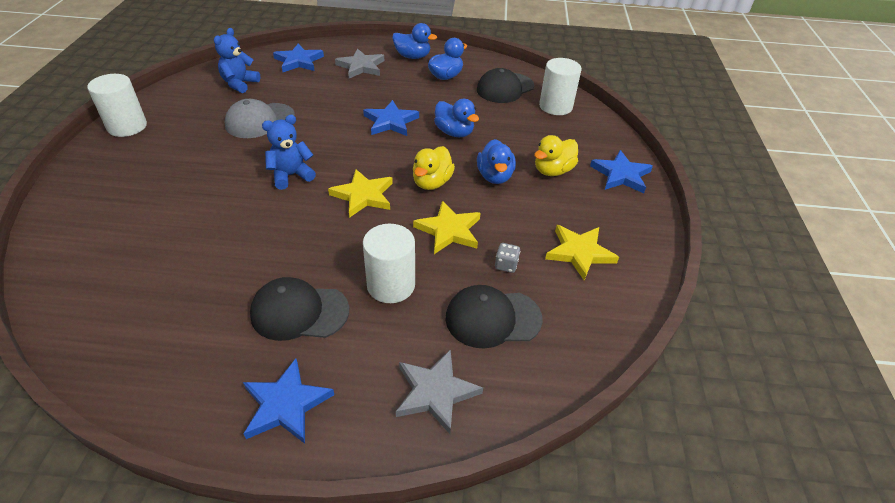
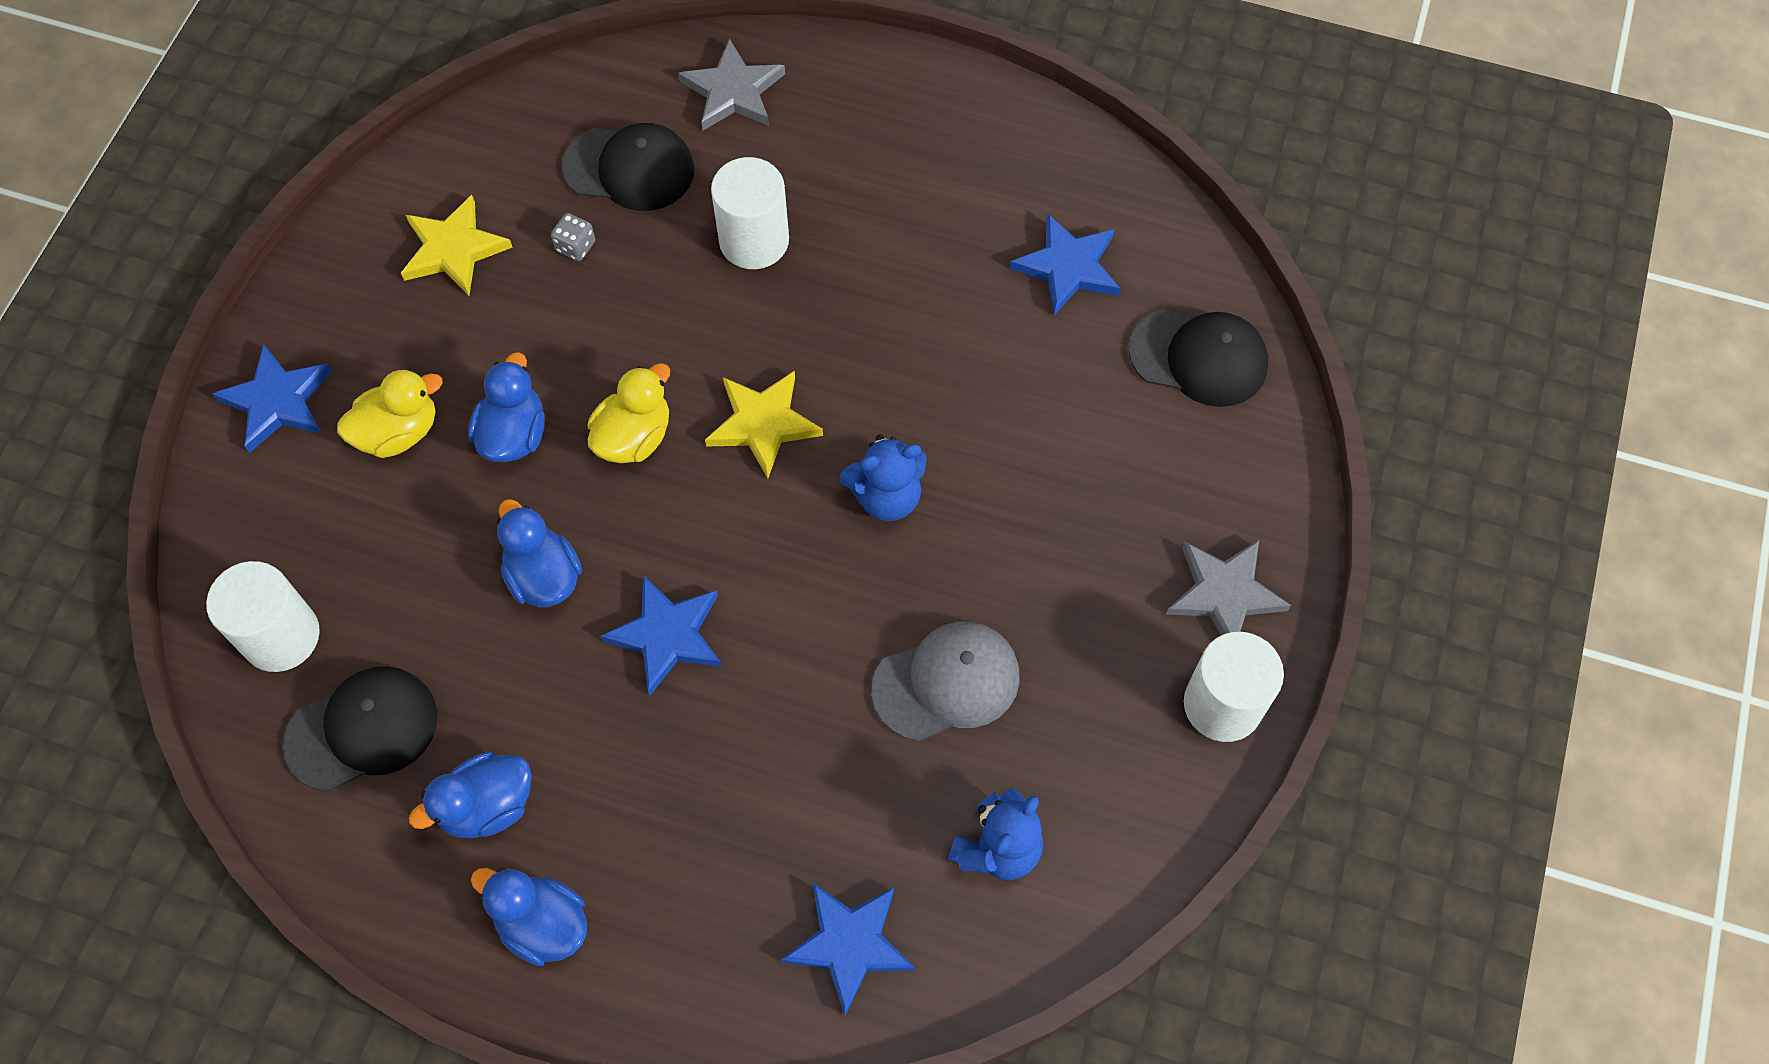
camera: 165 degrees left, 20 degrees up
blue star [243,359,334,444] -> blue star moved to [1010,213,1120,316]
black cap [250,277,349,341] -> black cap moved to [1129,310,1268,407]
grey star [335,49,384,78] -> grey star moved to [1166,540,1291,635]
yellow star [413,201,480,254] -> none

